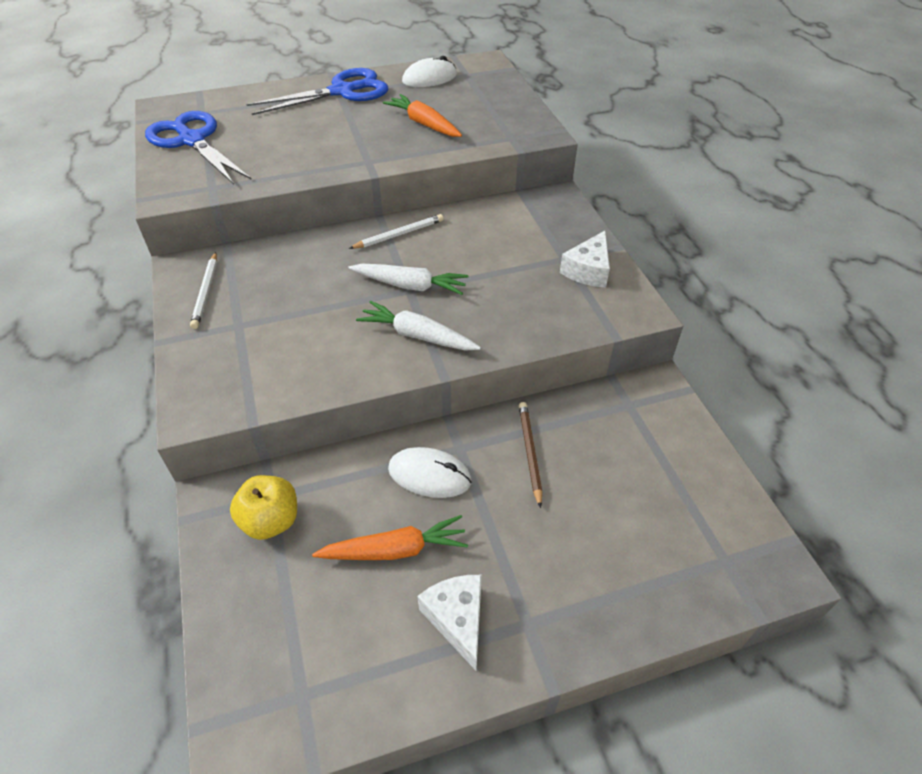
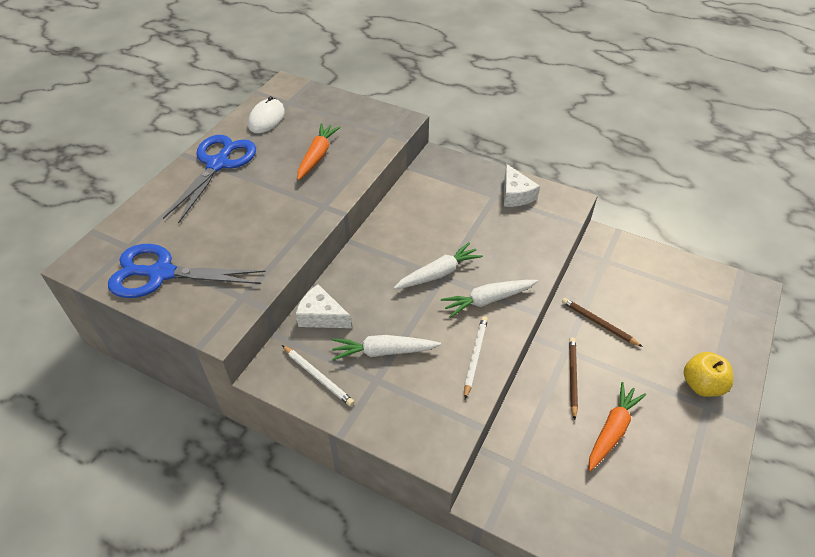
camera: 45 degrees left, 0 degrees up
yellow apple [230,475,297,540] -> yellow apple moved to [684,352,733,397]
white pencil [349,214,443,249] -> white pencil moved to [464,316,488,399]
orange carrot [383,94,462,137] -> orange carrot turned 105 degrees clockwise [297,123,341,180]
white mouse [388,447,472,498] -> brown pencil [569,337,578,420]
white cheese [418,575,482,670] -> white cheese moved to [296,284,352,328]
none -> white carrot [332,335,441,361]

